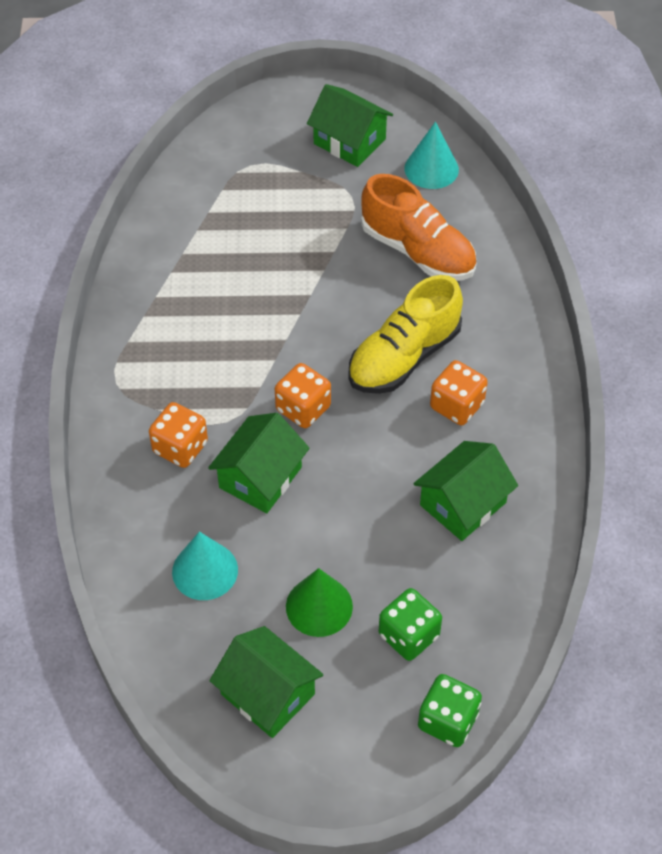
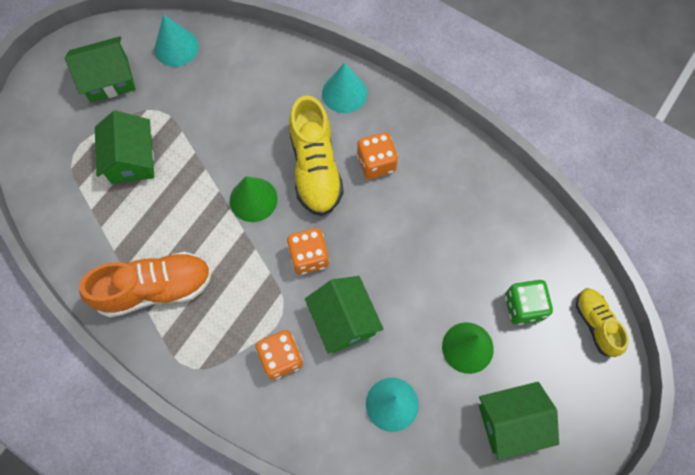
camera: 55 degrees left, 15 degrees up
orange shoe [361,174,477,281] -> orange shoe moved to [79,252,212,317]
green house [413,441,518,541] -> green house moved to [95,110,154,184]
green dice [418,674,482,747] -> yellow shoe [576,288,629,357]
none -> green cone [230,176,278,222]
none -> turquoise cone [322,63,367,113]

